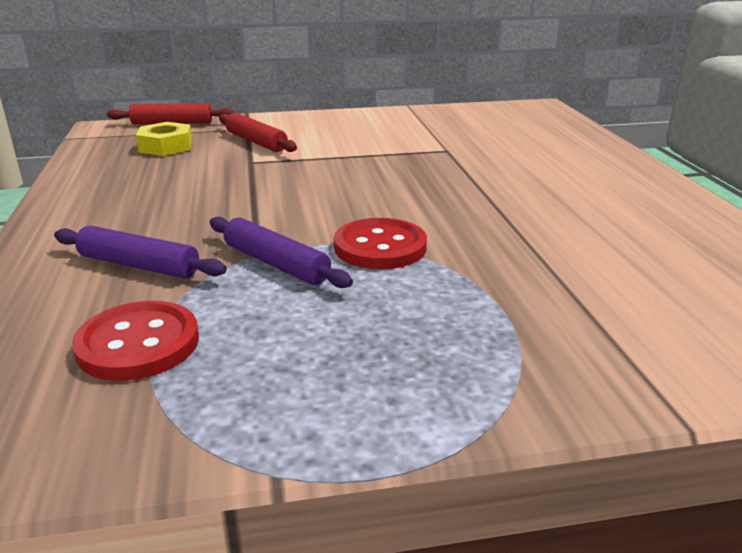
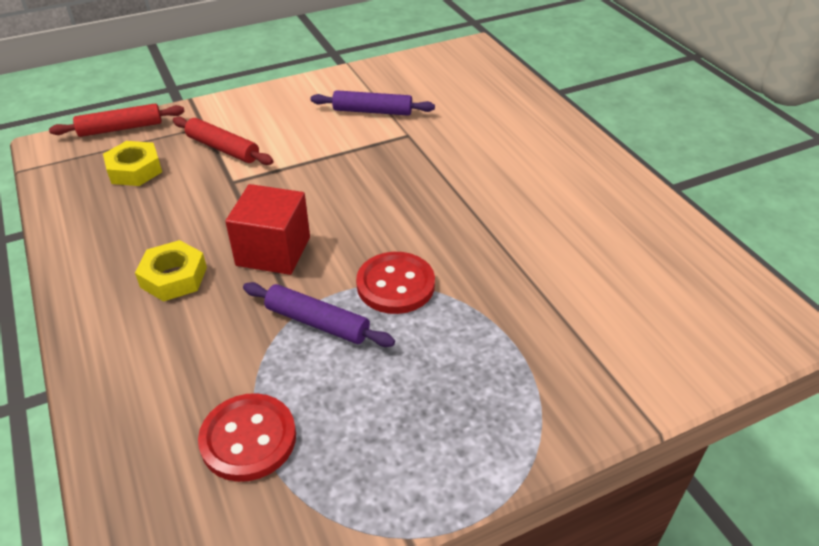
camera: 15 degrees left, 15 degrees up
purple rolling pin [54,226,227,279] -> purple rolling pin moved to [311,90,435,116]
none -> yellow nut [135,240,207,302]
none -> red cube [225,184,310,275]

